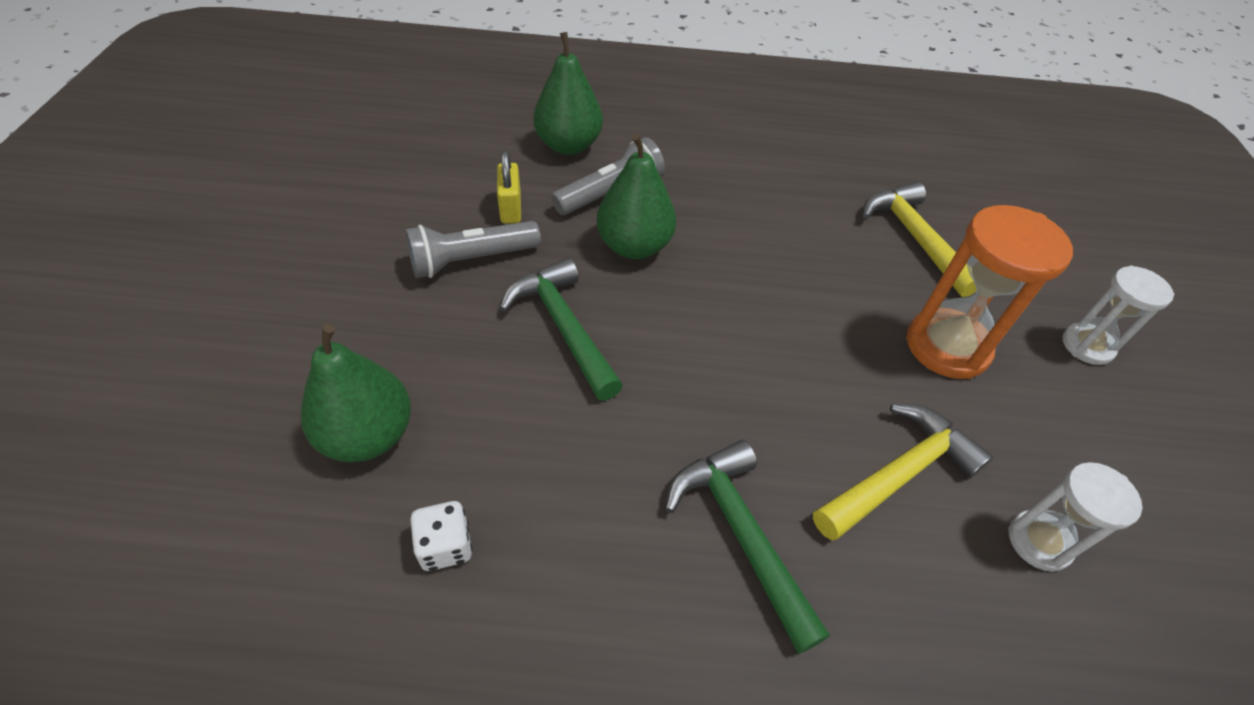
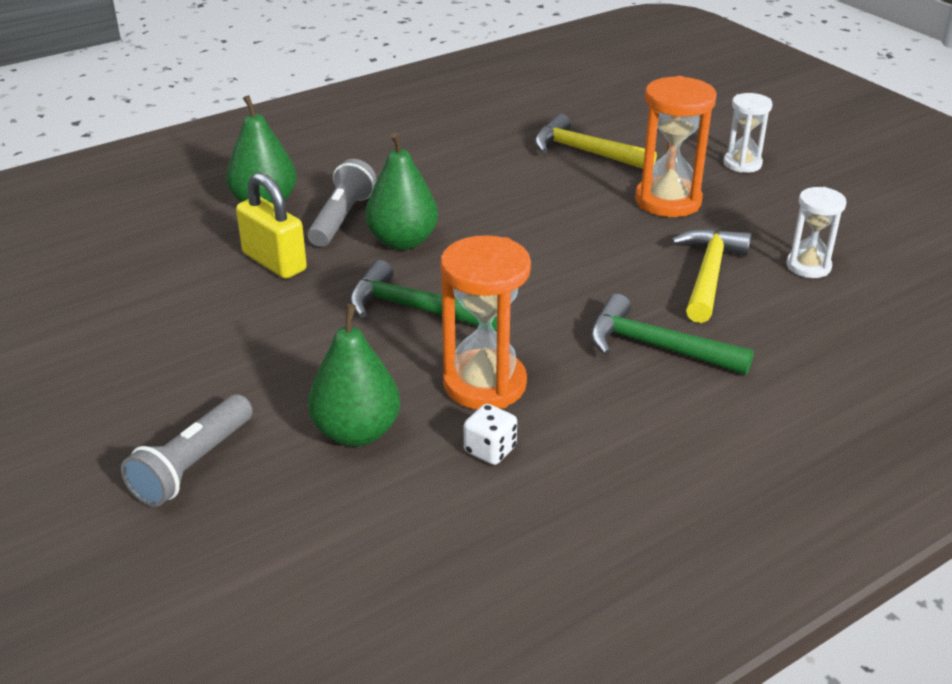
camera: 35 degrees left, 15 degrees down
grey flashlight [405,221,541,278] -> grey flashlight moved to [121,394,253,507]
yellow padlock [497,150,521,224] -> yellow padlock [236,172,307,279], size x1.51
none -> orange hourglass [440,235,531,410]

